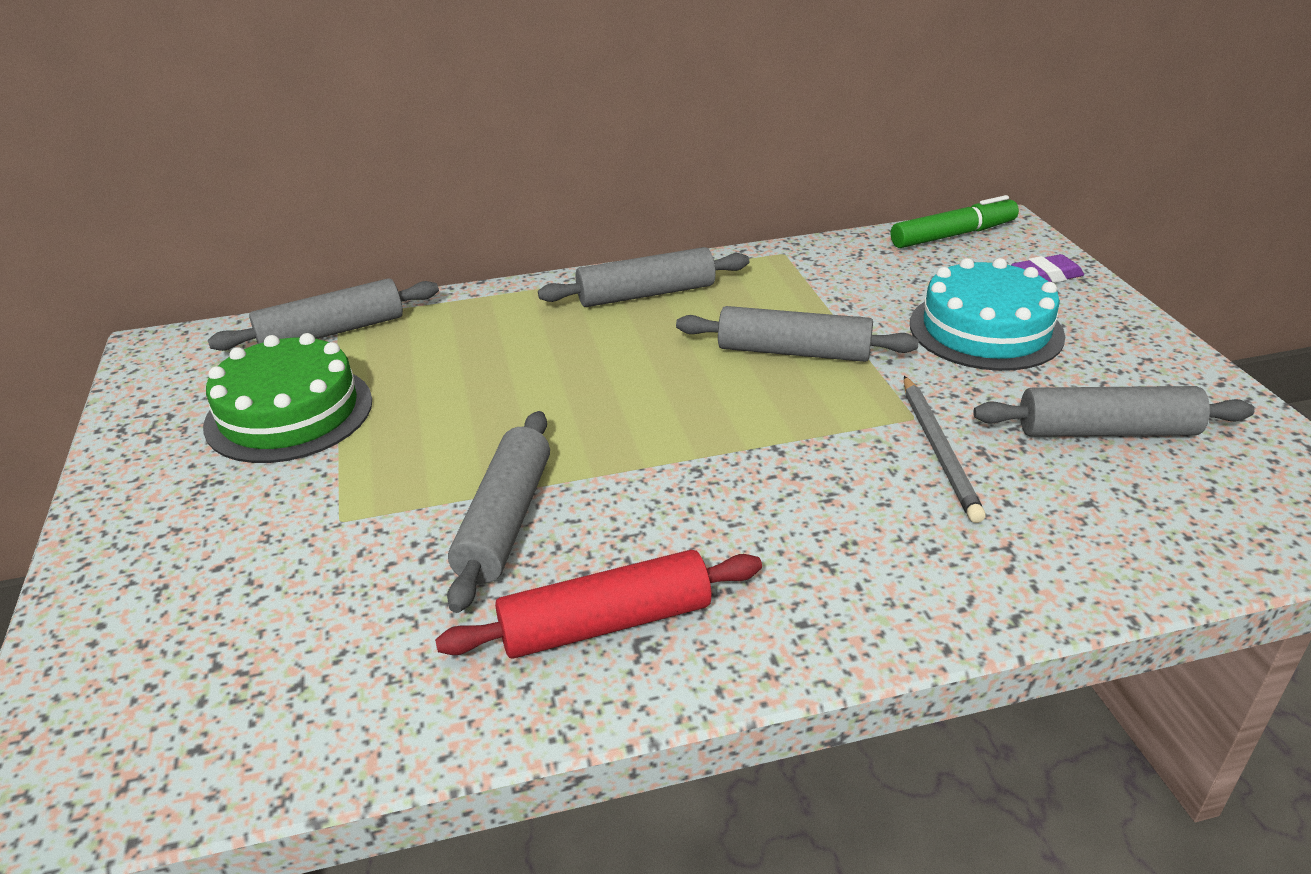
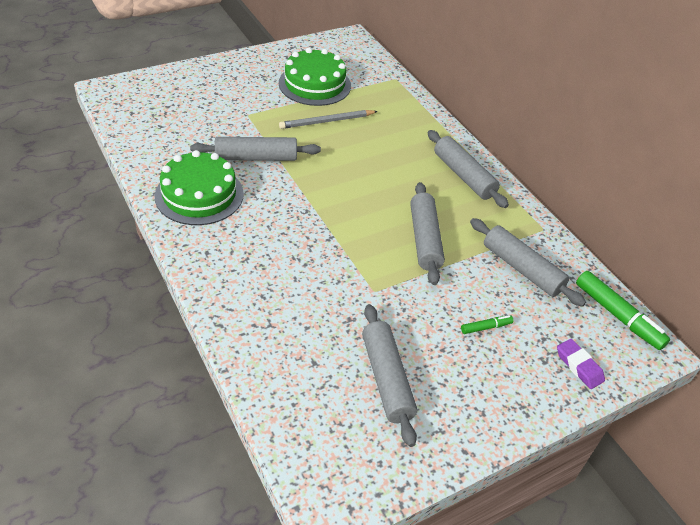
camera: 70 degrees right, 10 degrees up
grey rolling pin [208,278,439,351] -> grey rolling pin moved to [470,218,586,307]
red rolling pin [435,550,762,659] -> green cake [154,150,244,225]
grey pencil [904,376,986,523] -> grey pencil moved to [279,110,378,129]
turquoise cake [910,258,1065,371] -> green marker [461,315,513,334]

